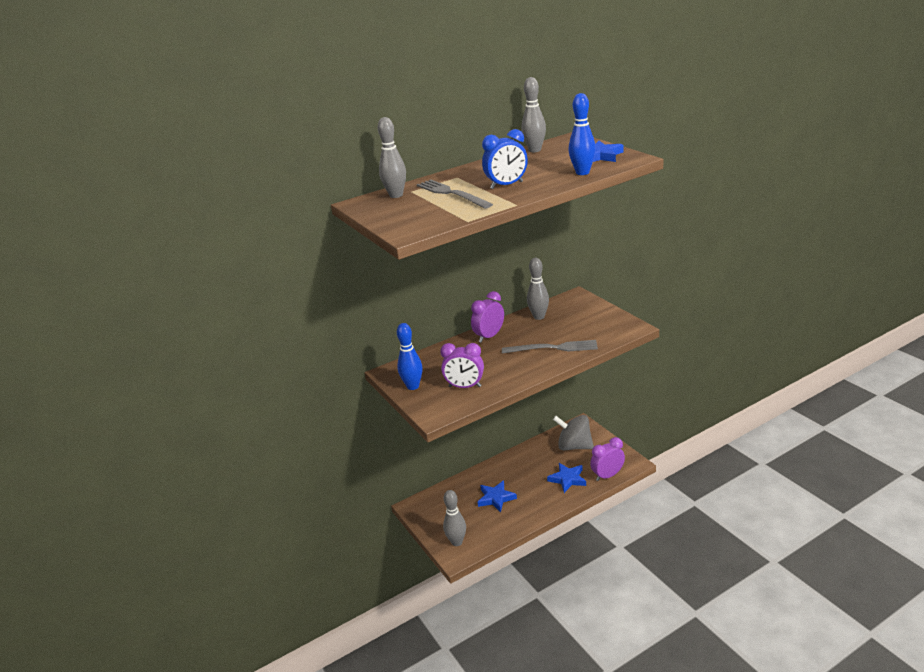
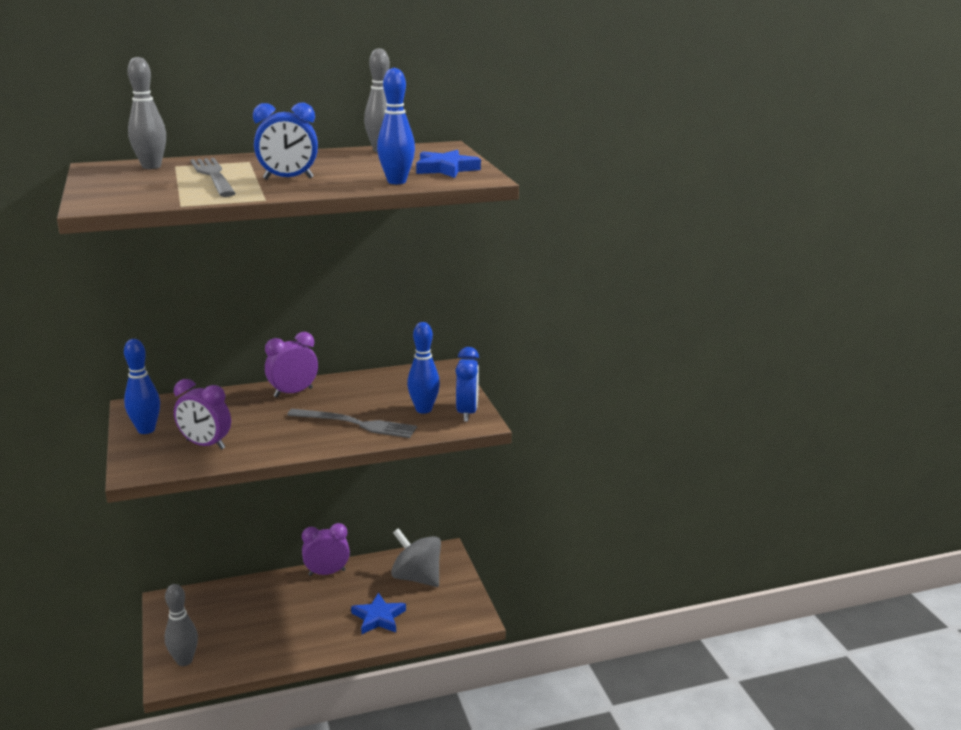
camera: 10 degrees right, 5 degrees down
blue star [478,480,517,512] -> none
grey bowling pin [527,258,549,320] -> none
purple clock [590,437,625,481] -> purple clock moved to [302,523,350,576]
none -> blue bowling pin [407,322,440,414]
none -> blue clock [455,347,479,422]

